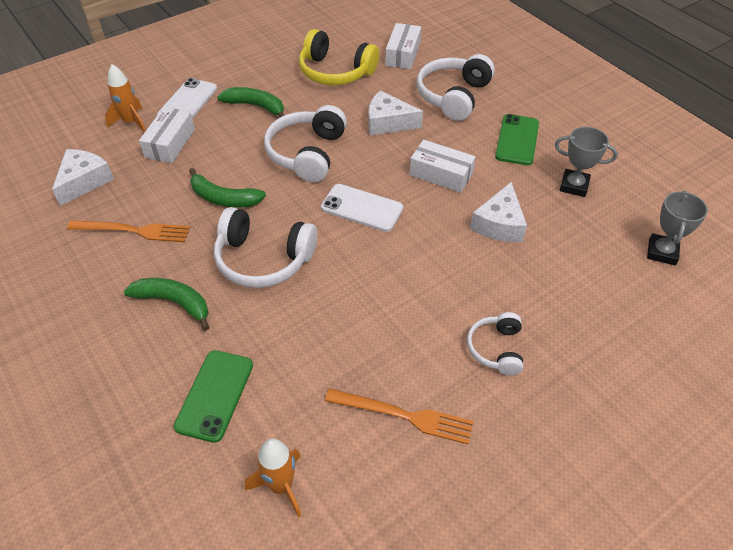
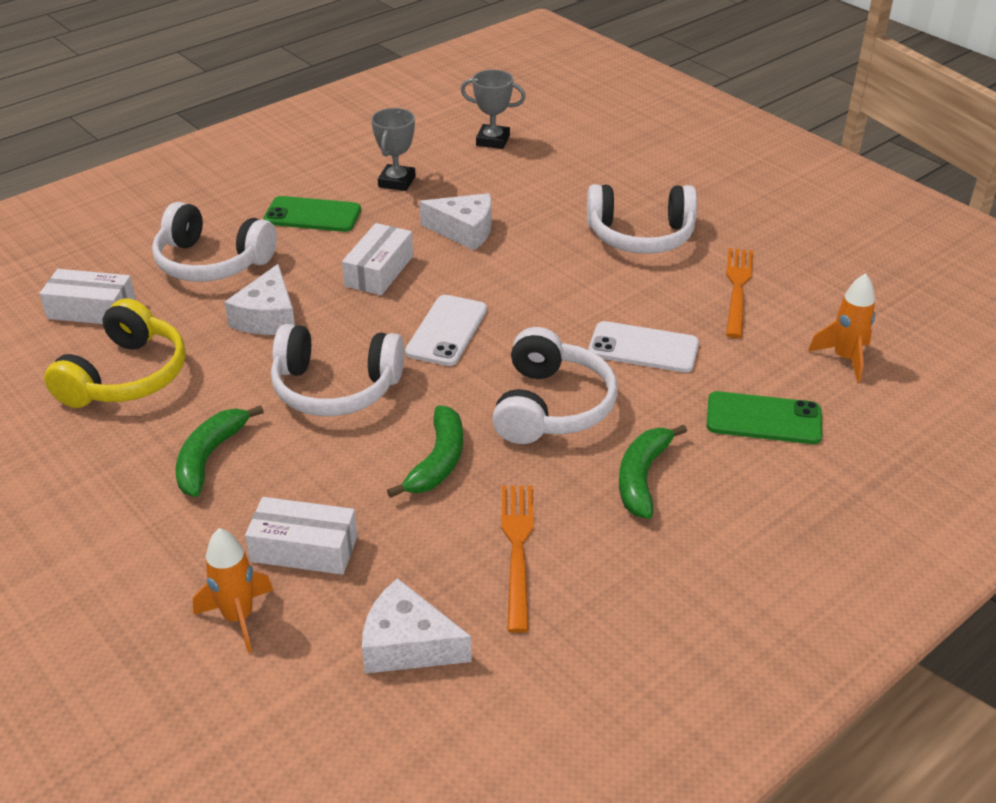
camera: 95 degrees left, 10 degrees down
white phone [157,78,217,119] -> white phone moved to [589,321,699,373]
white headphones [467,312,523,375] -> white headphones [587,184,697,254], size x1.72

